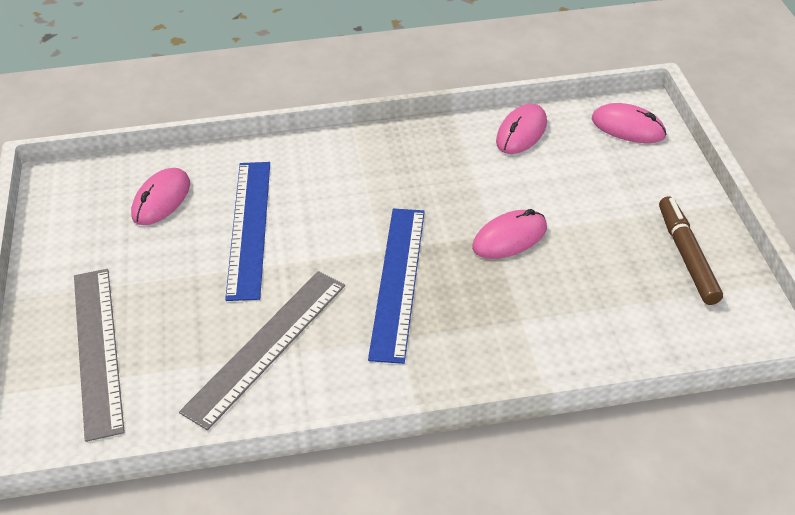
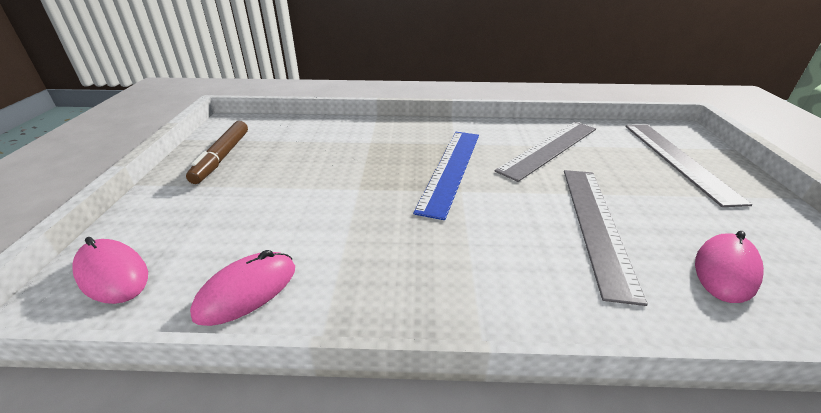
camera: 170 degrees left, 10 degrees down
blue ruler [225,162,270,301] -> grey ruler [564,170,648,306]
pink mouse [472,209,547,259] -> none

